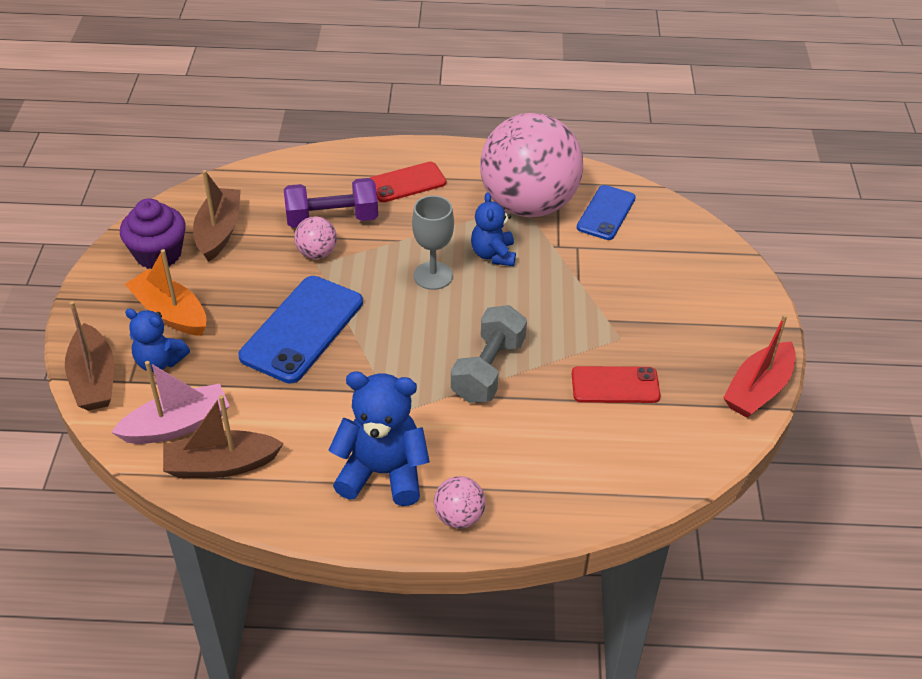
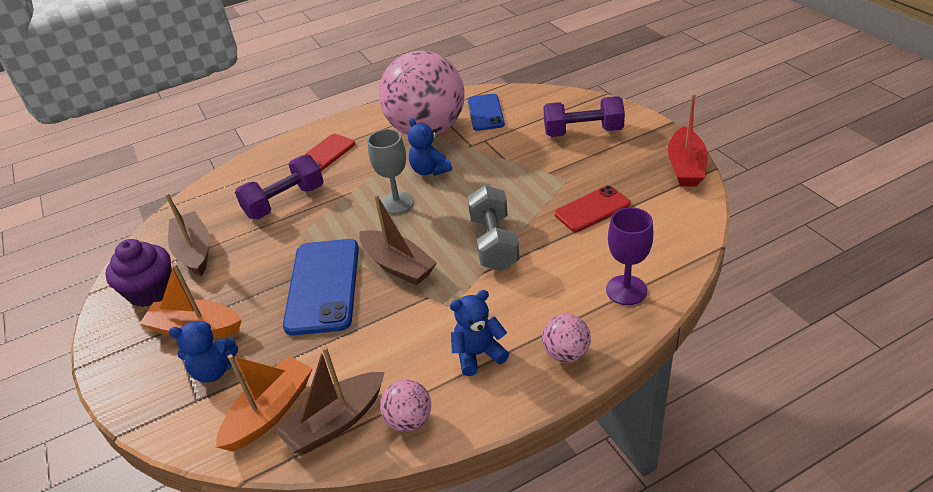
camera: 25 degrees left, 5 degrees down
brown boat [65,301,114,411] -> brown boat moved to [359,194,437,285]
pink boat [111,361,230,444] -> orange boat [216,354,313,451]
pink ball [294,216,337,259] -> pink ball moved to [380,379,431,432]
blue teddy bear [329,372,430,506] -> blue teddy bear [450,290,509,376], size x0.62
none -> purple dumbbell [544,96,625,137]
none -> purple goblet [606,207,653,305]

